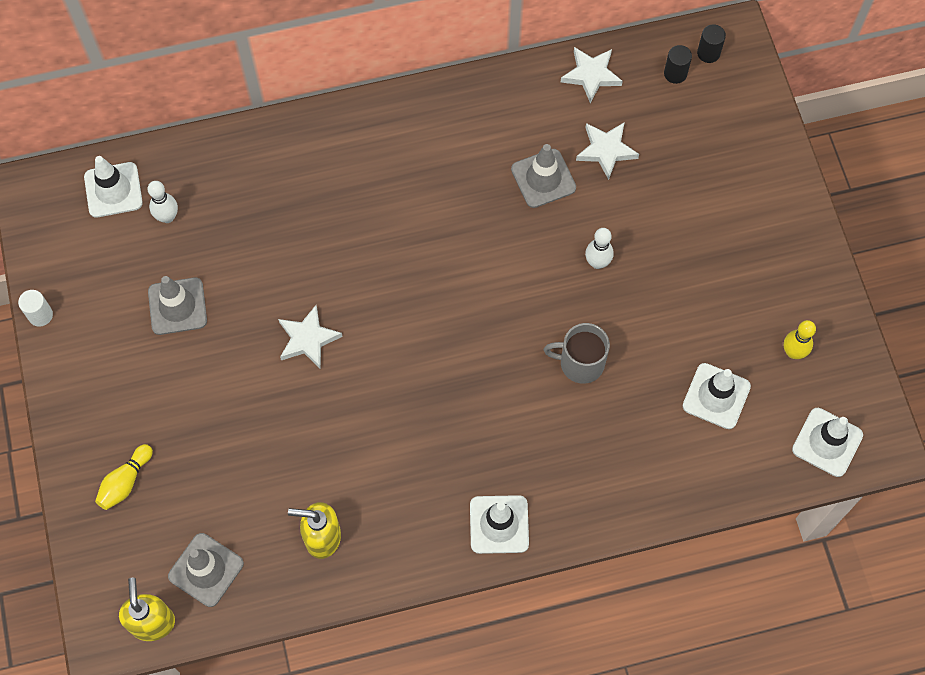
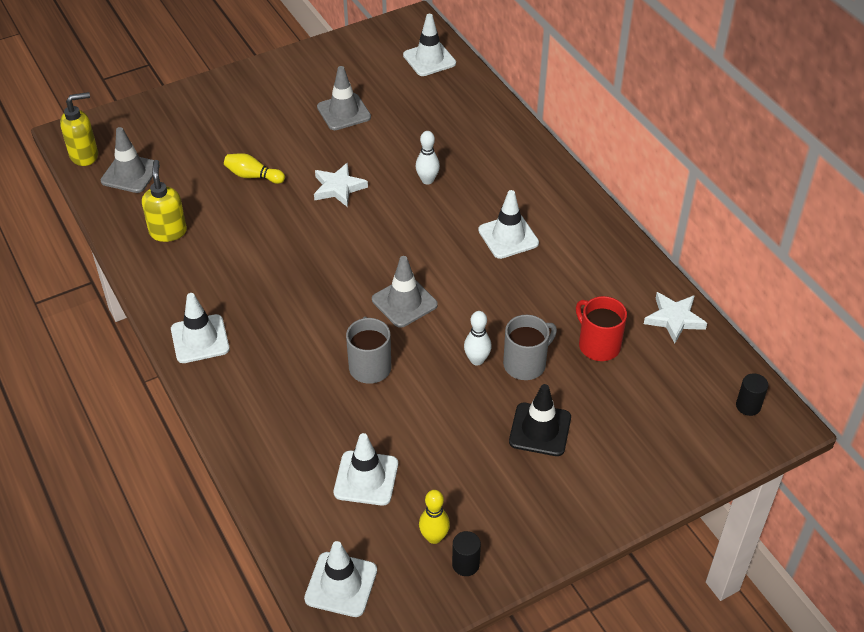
camera: 75 degrees right, 20 degrees down
white cylinder [18,290,53,327] -> none
yellow bowling pin [95,444,153,510] -> yellow bowling pin moved to [224,153,285,184]
white bowling pin [148,181,178,223] -> white bowling pin moved to [415,131,440,184]
grey traffic cone [511,144,576,208] -> grey traffic cone moved to [372,256,438,328]
white star [576,122,639,180] -> red mug [576,296,627,361]
black cylinder [664,45,692,84] -> black cylinder moved to [452,531,481,576]
none -> white traffic cone [478,190,539,259]
none -> grey mug [503,315,557,380]
none -> black traffic cone [509,384,571,456]

